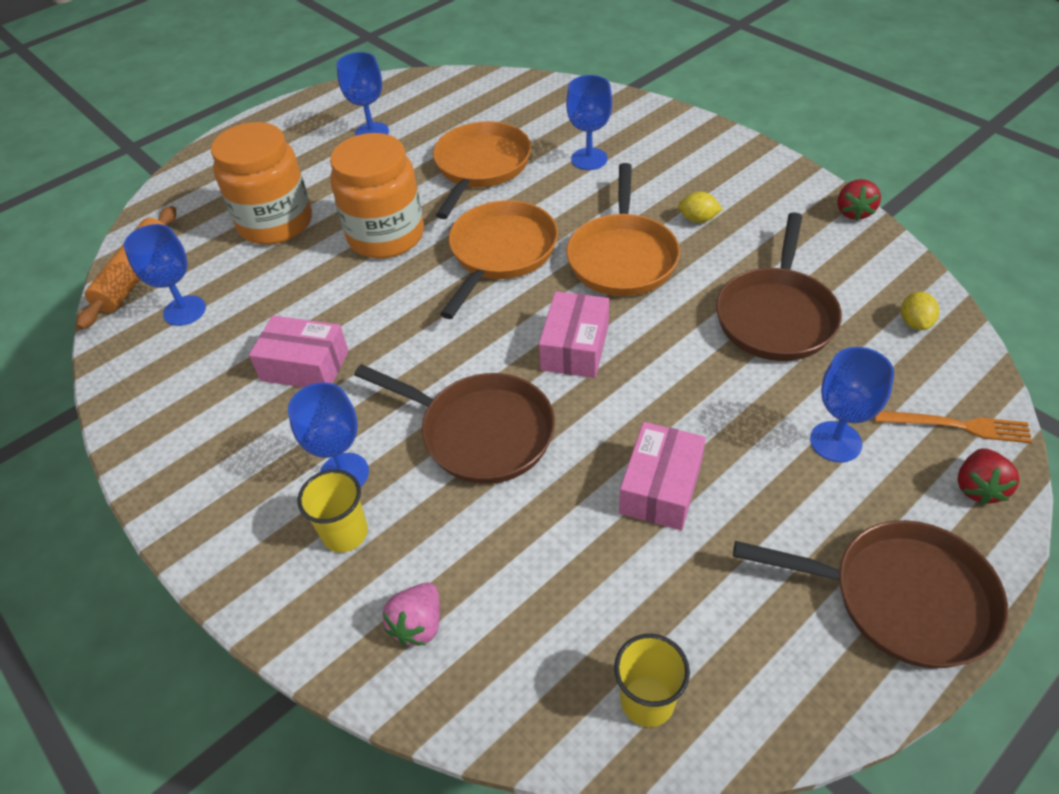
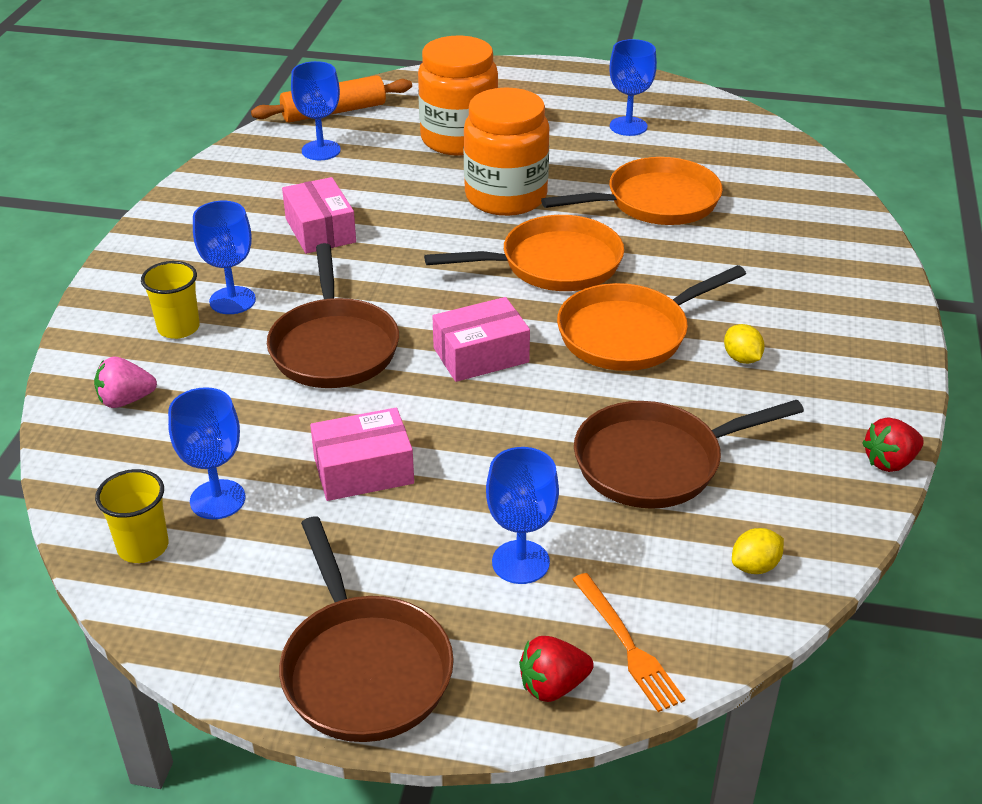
camera: 50 degrees right, 10 degrees down
blue goblet [566,75,612,170] -> blue goblet moved to [168,387,245,519]

